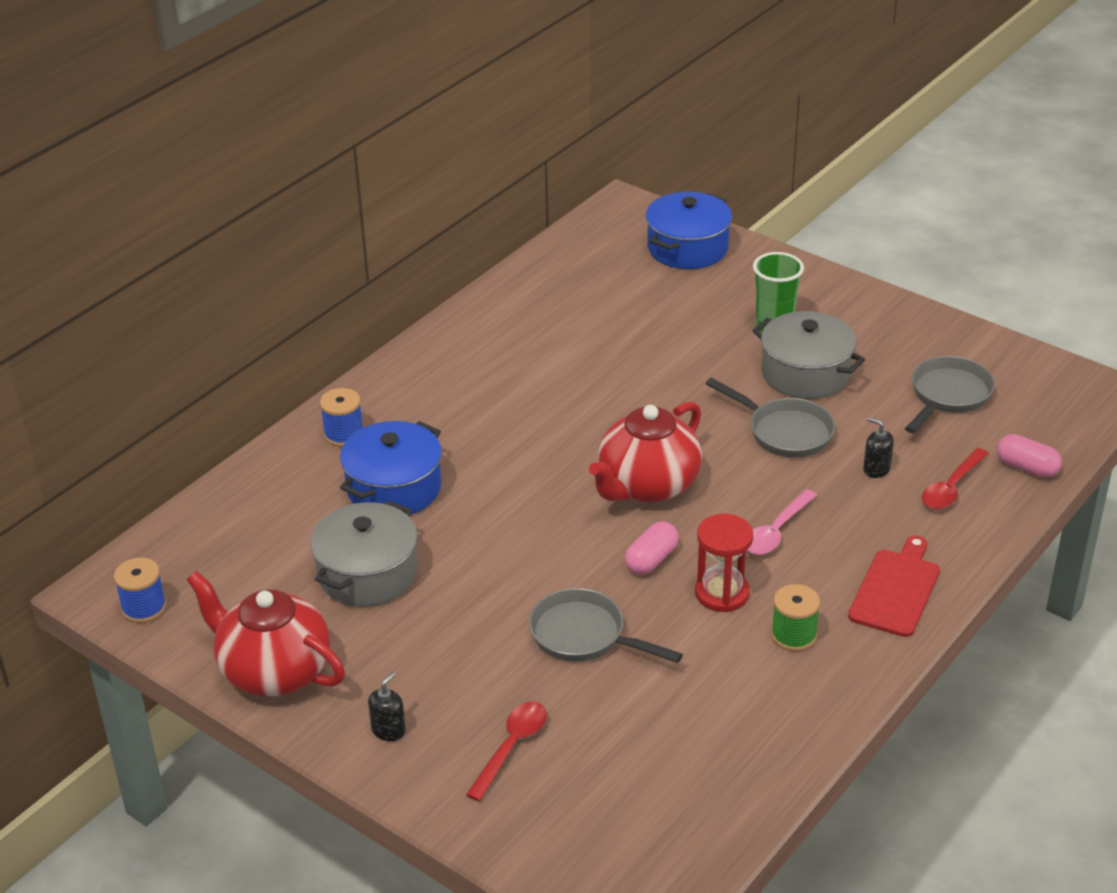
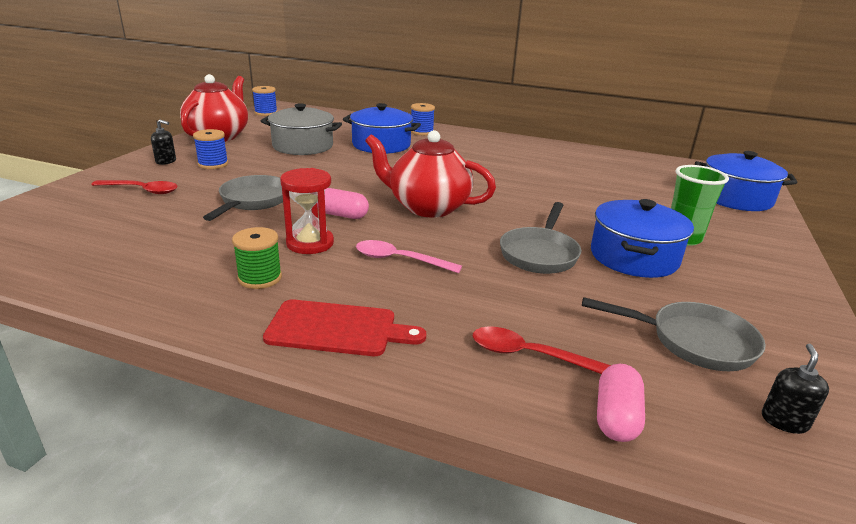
camera: 70 degrees right, 10 degrees down
grey pot [752,311,865,399] -> blue pot [591,199,694,278]
black soap dispenser [863,417,894,478] -> black soap dispenser moved to [762,344,829,434]
none -> blue spool [193,129,228,169]

